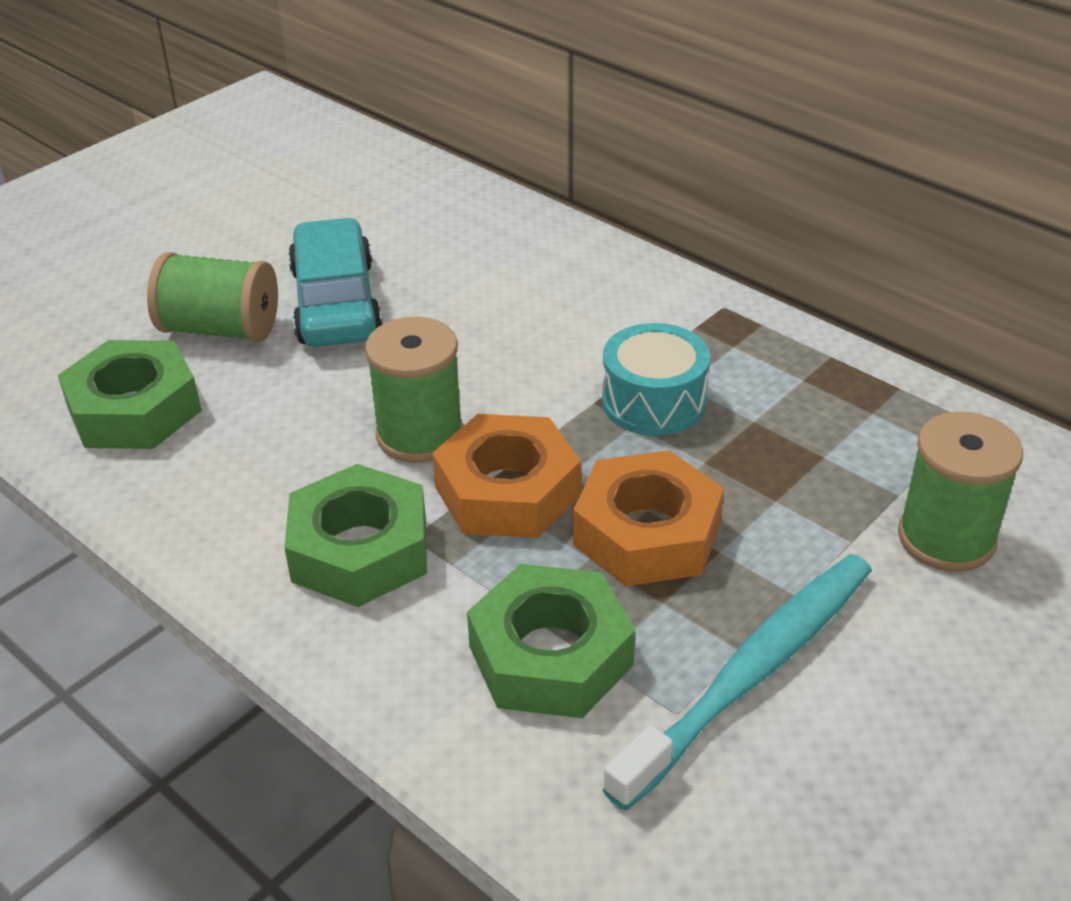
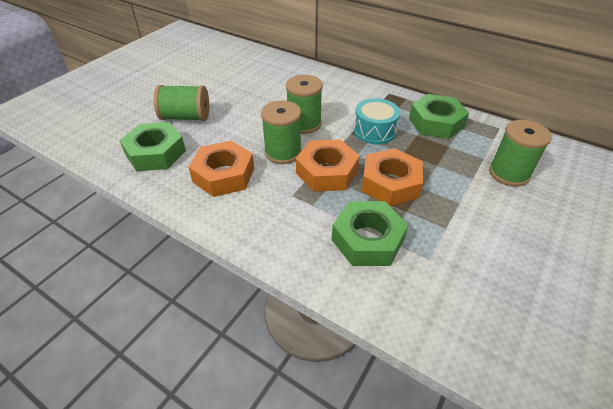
camera: 10 degrees left, 5 degrees up
green nut [284,464,427,607] -> green nut moved to [409,94,469,139]
turquoise car [288,218,382,347] -> none
turquoise toothbrush [602,554,872,811] -> none
none -> orange nut [188,141,254,197]
none -> green spool [286,75,323,134]

